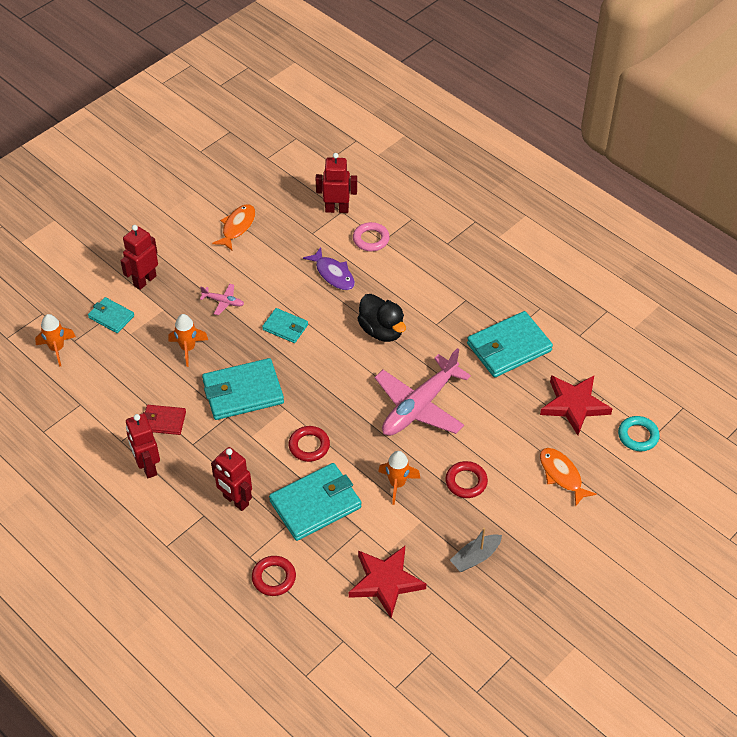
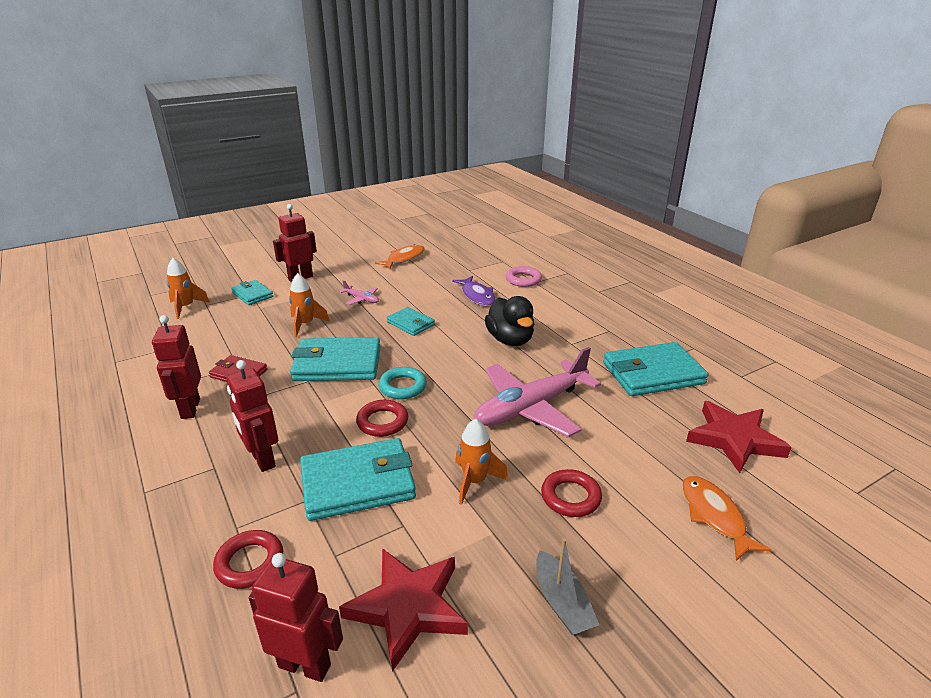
camera: 15 degrees right, 20 degrees down
red robot [316,153,357,213] -> red robot moved to [249,553,343,682]
grey boat [450,528,502,572] -> grey boat turned 90 degrees counterclockwise [536,538,599,635]
turquoise ring [618,416,660,451] -> turquoise ring moved to [379,367,427,399]

